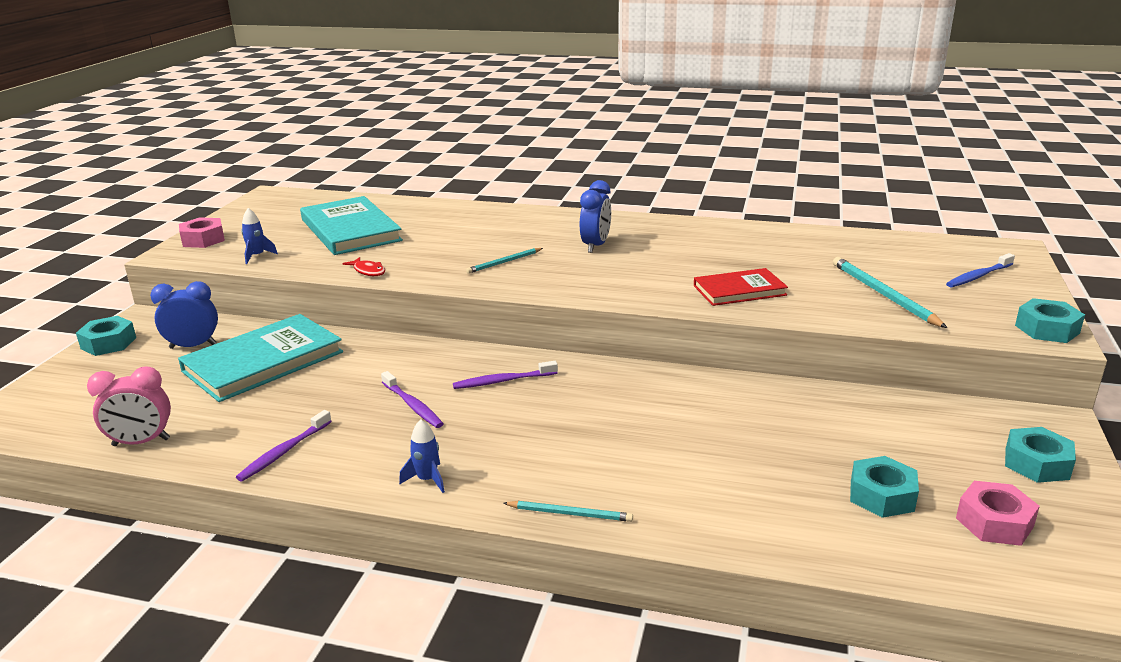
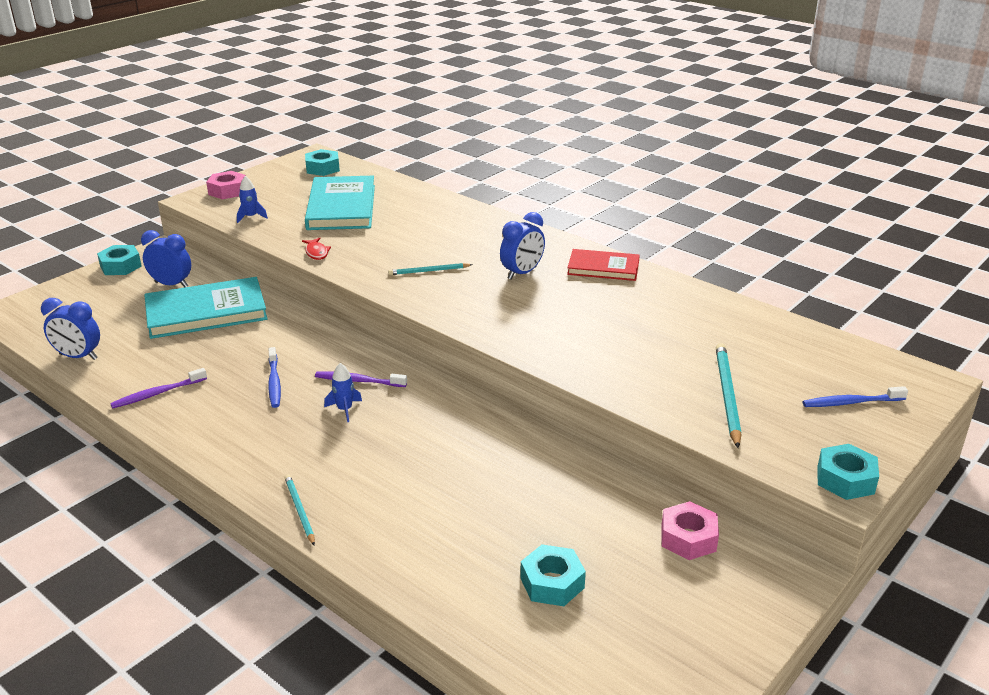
camera: 25 degrees right, 5 degrees up
pink clock [87,367,171,446] -> blue clock [41,298,100,360]
purple toothbrush [381,371,444,428] -> blue toothbrush [268,347,281,408]
blue rocket [399,420,445,493] -> blue rocket moved to [324,363,362,423]
turquoise pencil [503,501,633,522] -> turquoise pencil turned 150 degrees counterclockwise [285,474,315,546]
red book [694,268,788,306] -> red book moved to [567,249,640,281]
pink nut [956,481,1040,546] -> pink nut moved to [661,501,719,560]
turquoise nut [1005,427,1076,483] -> turquoise nut moved to [305,149,340,176]

